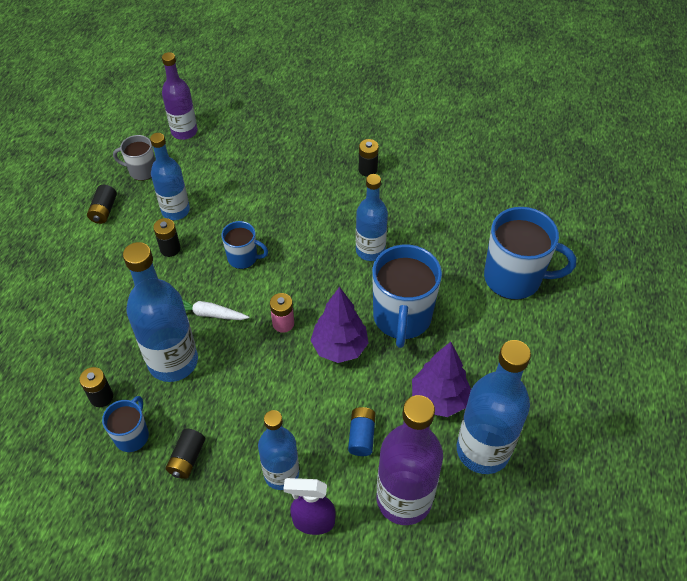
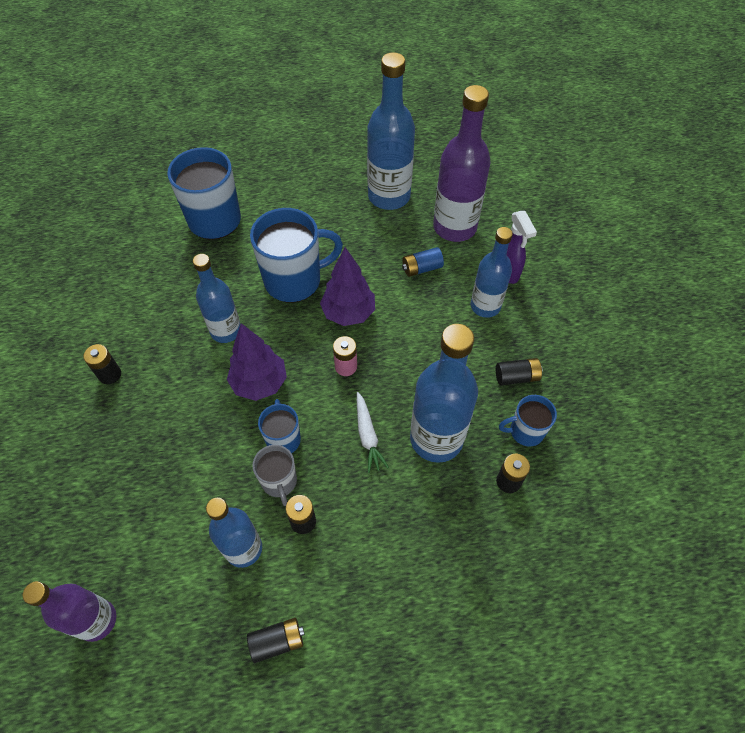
camera: 115 degrees left, 5 degrees up
grey mug [113,135,155,181] -> grey mug moved to [252,445,297,506]
purple tree [412,342,471,417] -> purple tree moved to [227,323,287,401]

